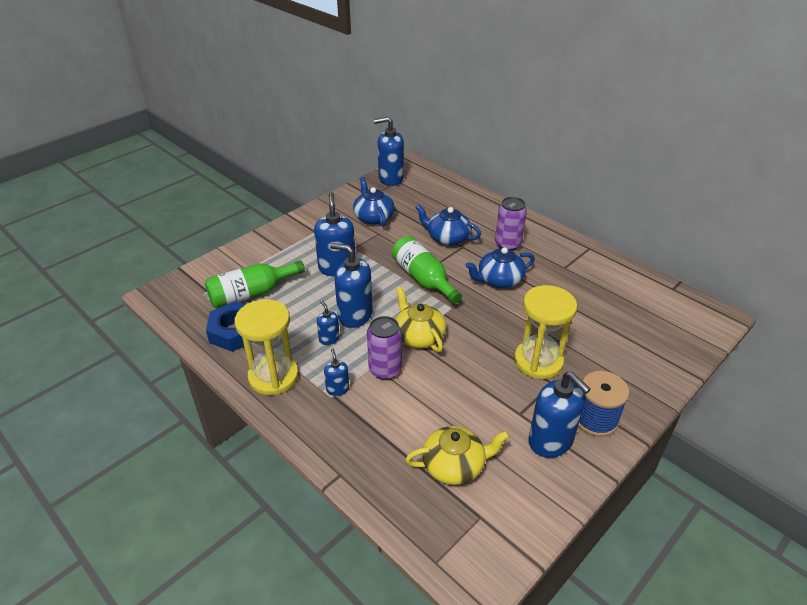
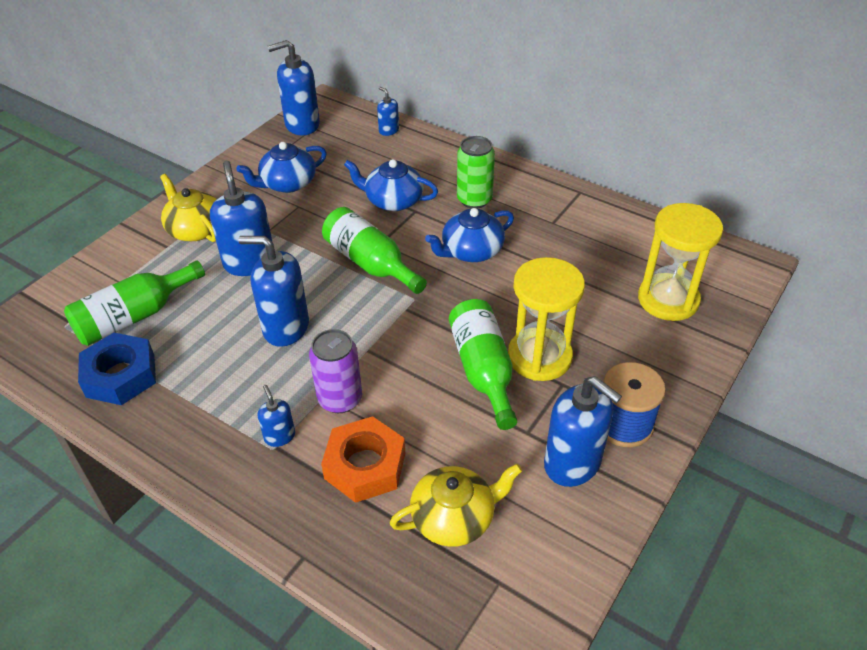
camera: 10 degrees left, 5 degrees up
yellow hourglass [235,299,299,395] -> yellow hourglass moved to [638,203,723,321]
blue soap dispenser [317,301,340,345] -> blue soap dispenser moved to [377,87,399,136]
blue teapot [353,177,395,226] -> blue teapot turned 90 degrees counterclockwise [236,142,327,193]
yellow teapot [396,286,446,352] -> yellow teapot moved to [160,174,217,242]
purple can [495,197,527,250] -> green can [457,136,495,209]
none -> orange nut [321,416,405,503]
none -> green bottle [449,299,517,430]

